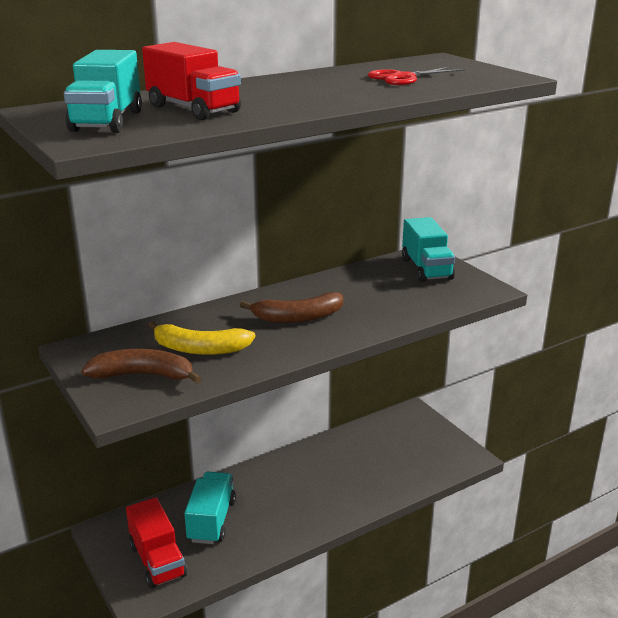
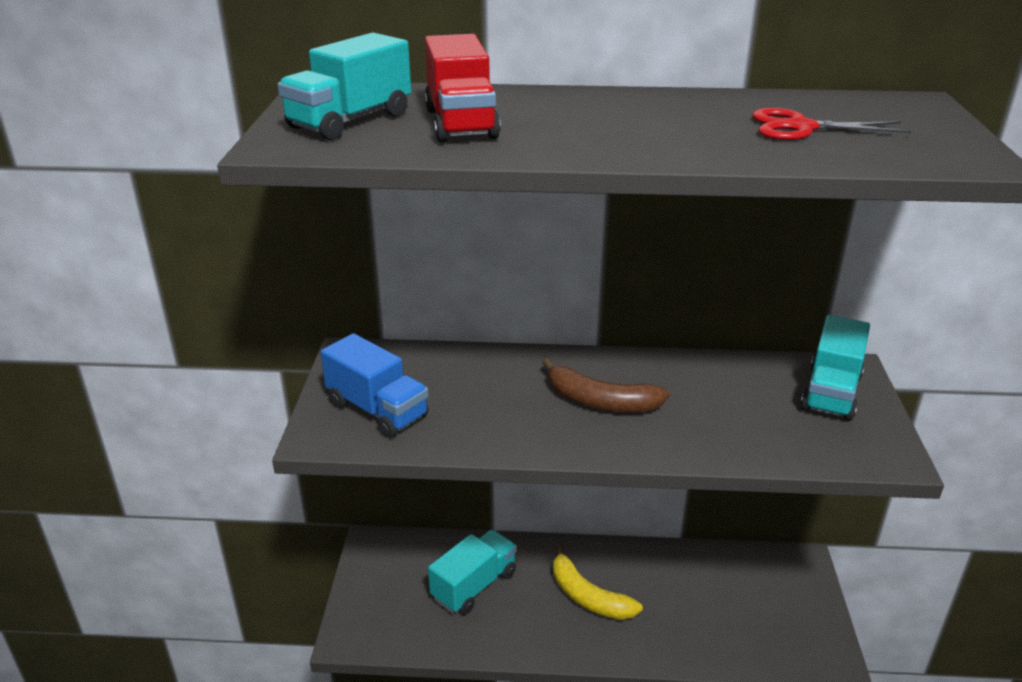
camera: 35 degrees right, 5 degrees up
brown banana [81,349,202,383] -> blue truck [321,333,429,438]
red truck [126,497,187,589] -> none
yellow banana [148,321,256,355] -> yellow banana moved to [553,544,643,620]

